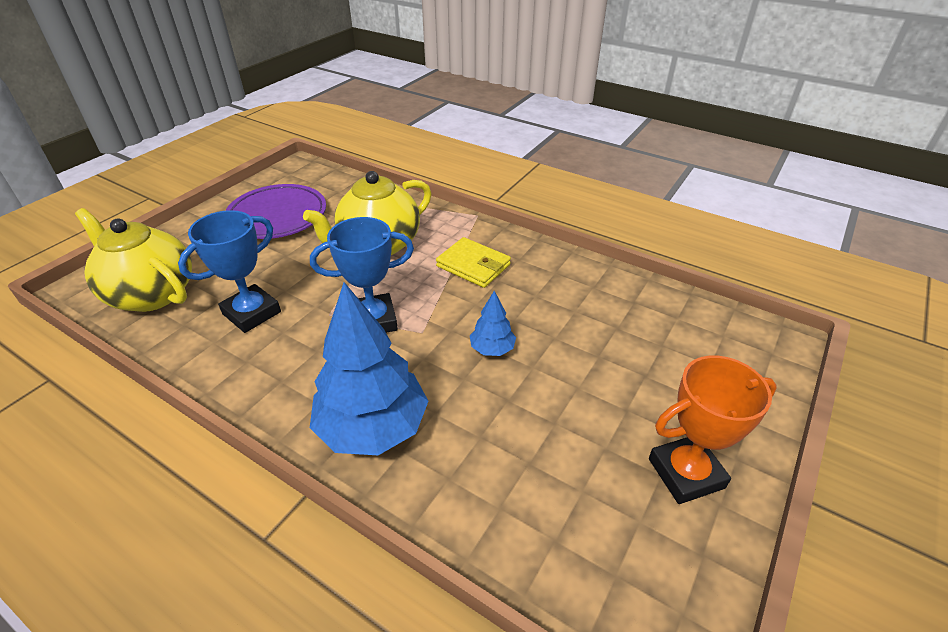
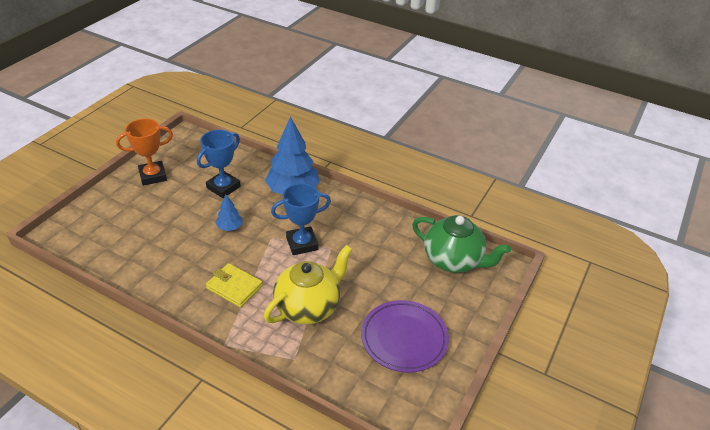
camera: 175 degrees right, 0 degrees up
yellow teapot [75,208,192,312] -> green teapot [412,215,511,273]
blue trophy [178,210,281,333] -> blue trophy moved to [197,130,241,198]

